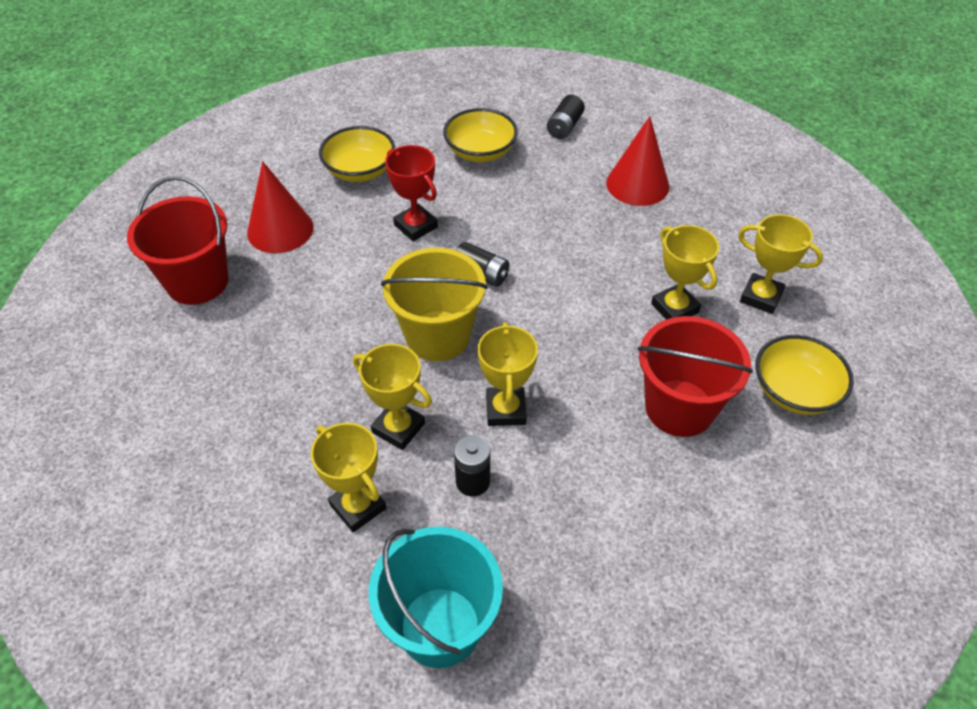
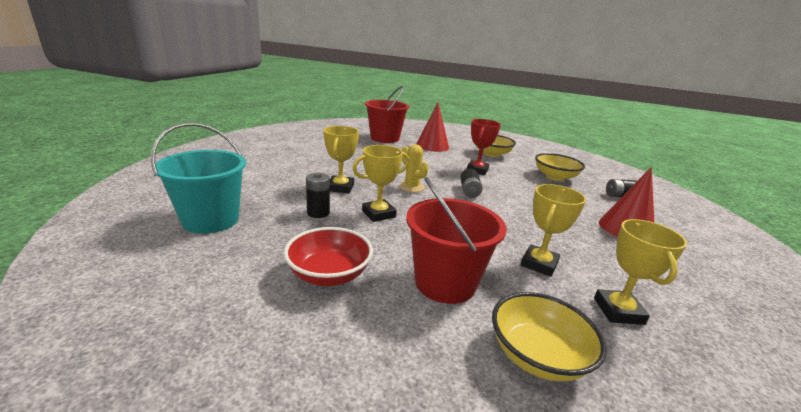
camera: 60 degrees right, 25 degrees down
yellow trophy [311,423,386,533] -> none
yellow bucket [381,248,488,361] -> yellow cactus [399,144,429,192]
none -> red bowl [284,227,373,286]

